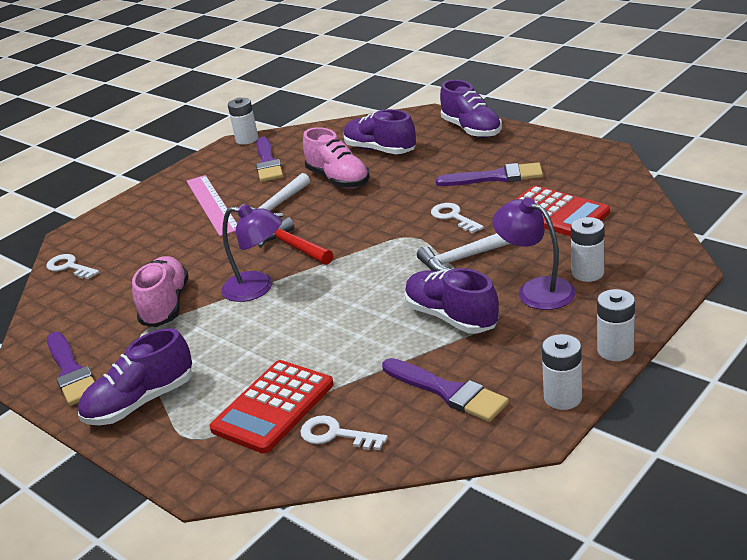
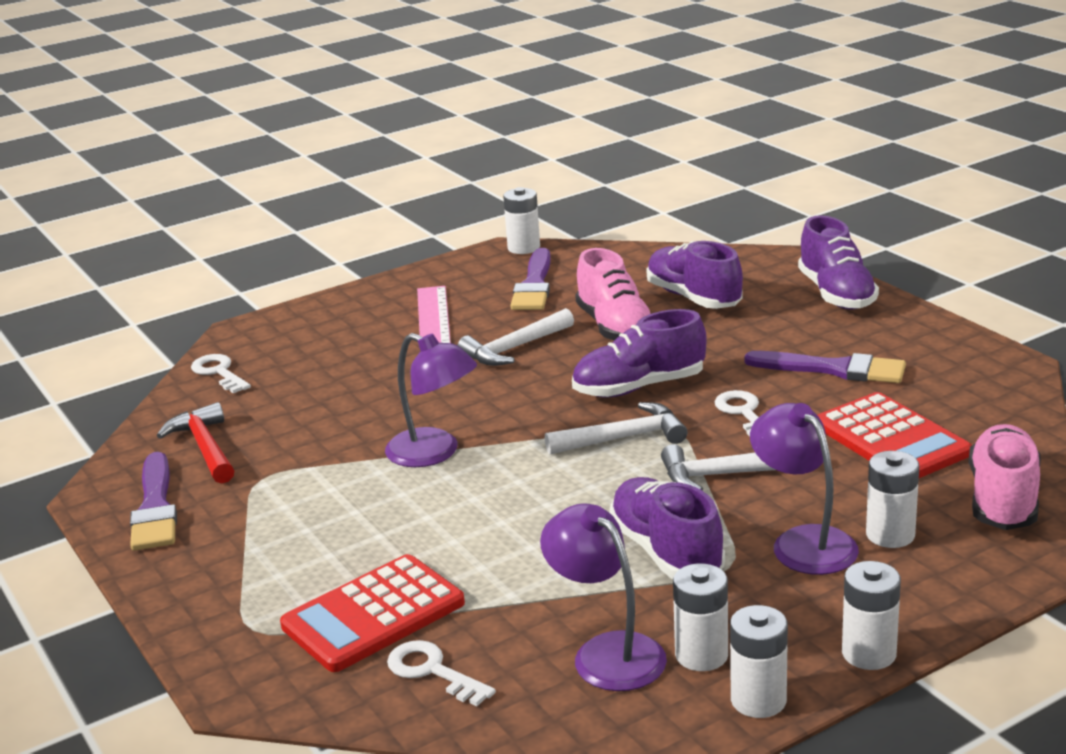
camera: 15 degrees right, 5 degrees down
purple shoe [78,328,192,425] -> purple shoe moved to [572,309,707,398]
pink shoe [132,256,189,327] -> pink shoe moved to [969,424,1041,530]
red hammer [258,217,333,265] -> red hammer moved to [157,402,235,484]
purple brush [382,358,509,422] -> purple lamp [540,503,667,691]
none -> white hammer [545,402,688,455]
none -> white battery [673,563,728,671]

